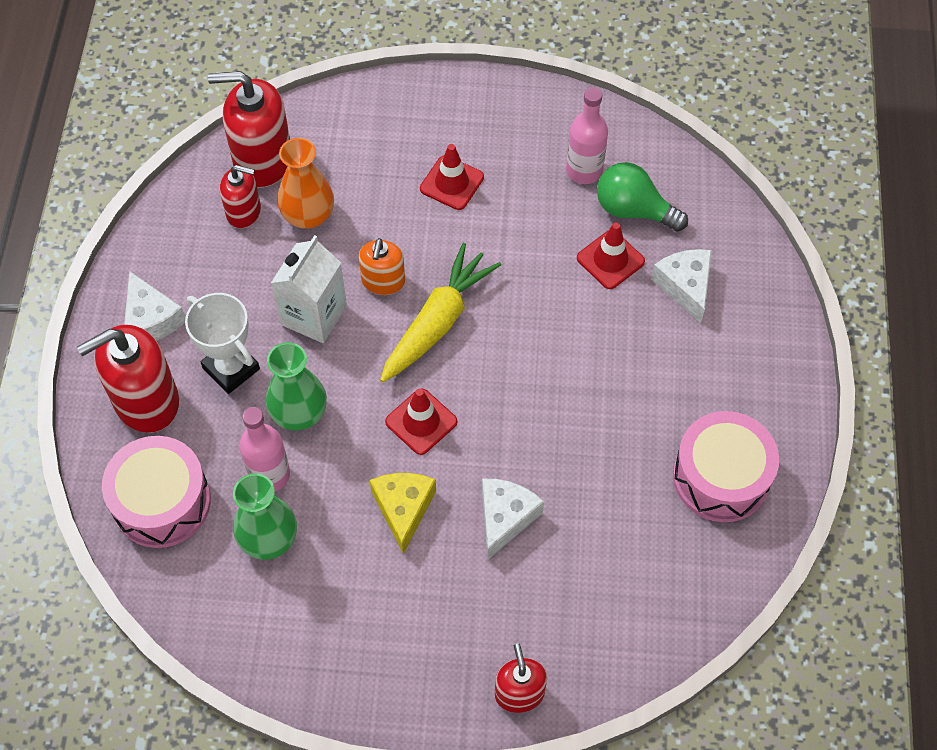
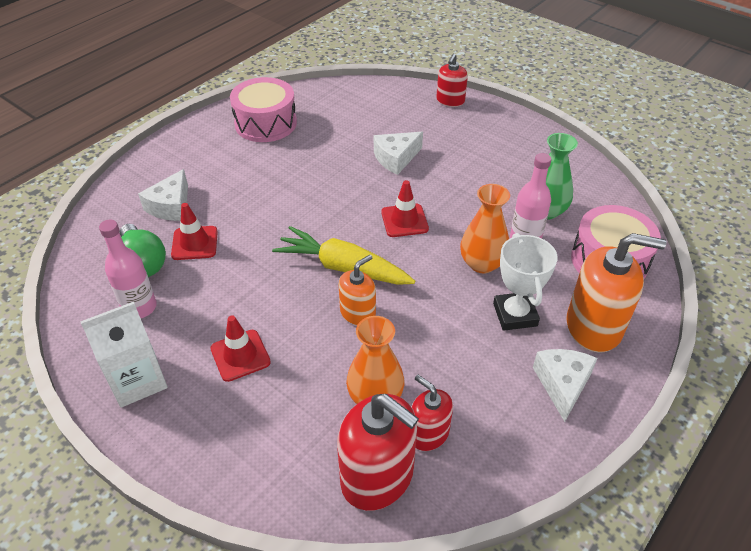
camera: 145 degrees left, 15 degrees down
red soap dispenser [77,325,179,433] -> orange soap dispenser [567,233,666,352]
green vase [266,342,327,430] -> orange vase [460,184,510,273]
white carton [271,235,347,343] -> white carton moved to [80,302,168,408]
yellow cheese [370,473,436,554] -> none
yellow carrot [380,243,501,382] -> yellow carrot turned 45 degrees clockwise [272,226,415,285]

